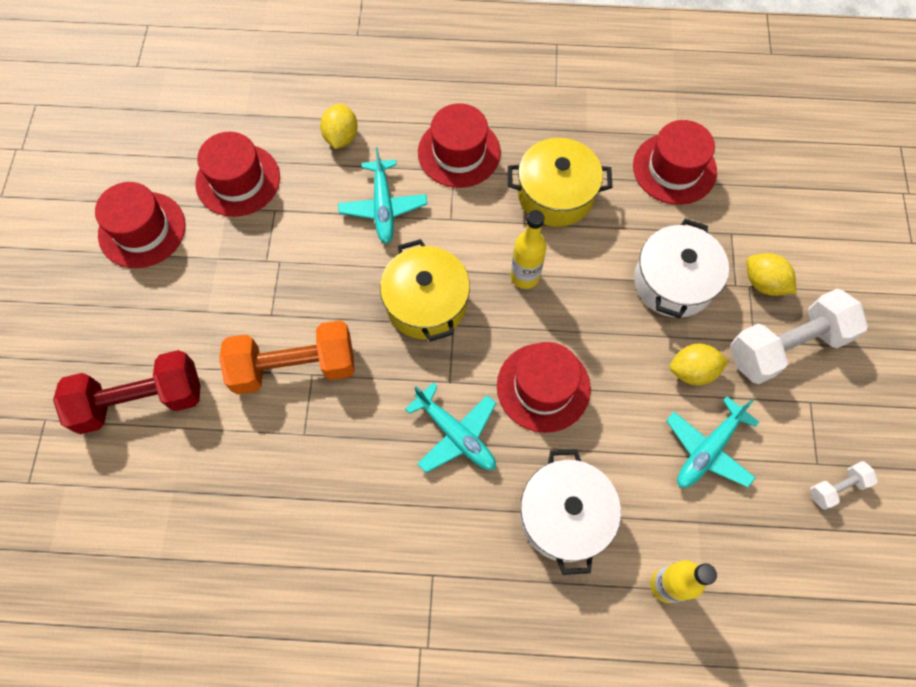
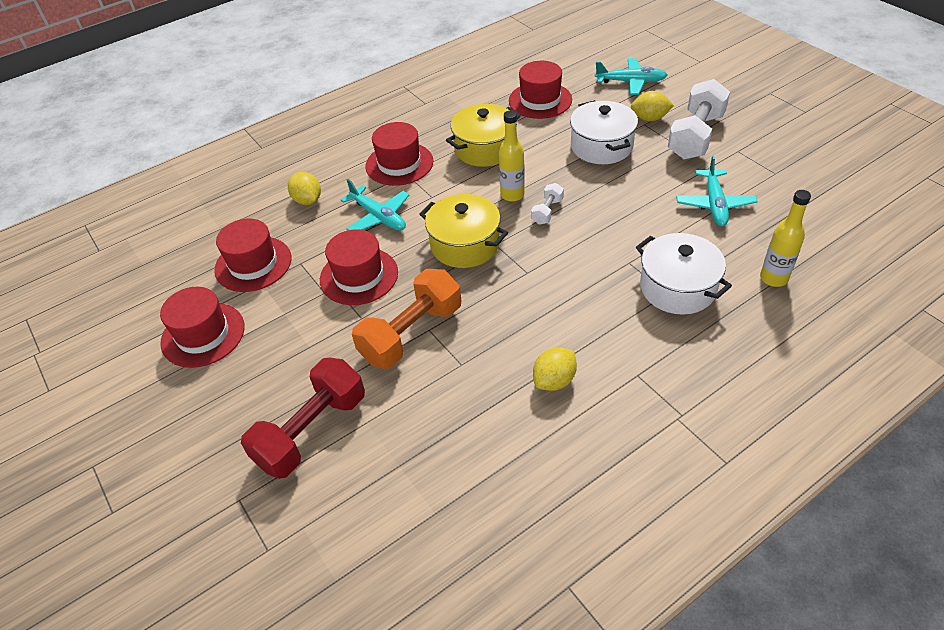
camera: 35 degrees left, 20 degrees down
turquoise plane [405,383,496,473] -> turquoise plane moved to [595,58,667,95]
red hat [497,342,591,433] -> red hat moved to [320,229,398,305]
yellow lemon [670,344,729,385] -> yellow lemon moved to [533,347,577,391]
white dumbbell [810,461,878,510] -> white dumbbell moved to [531,183,564,225]

